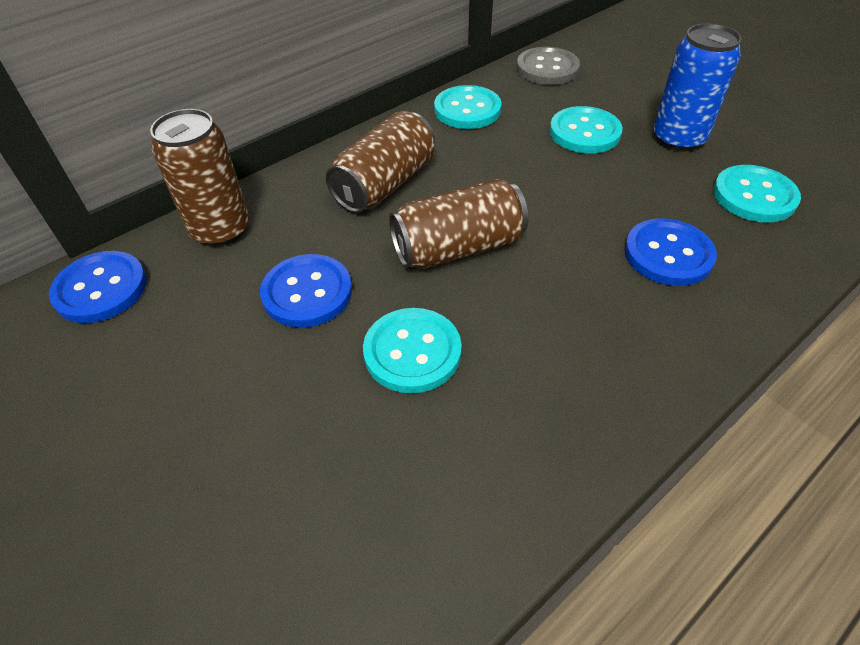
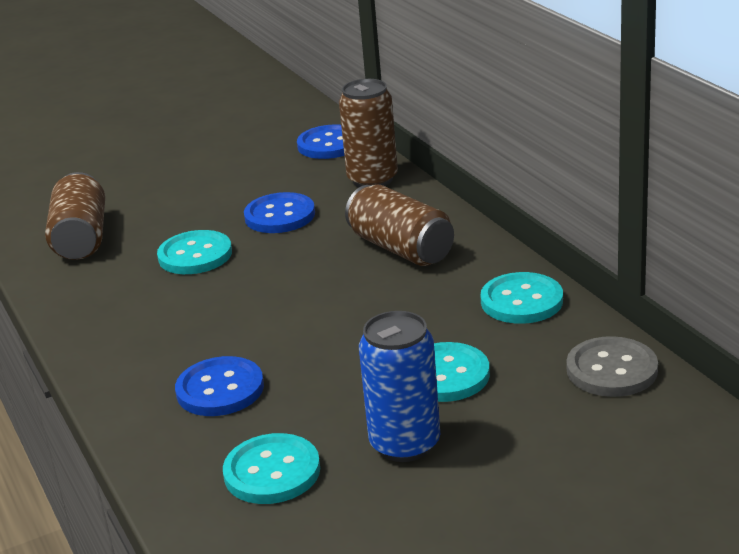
camera: 105 degrees right, 20 degrees down
brown can [389,178,528,269] -> brown can moved to [45,172,105,260]

